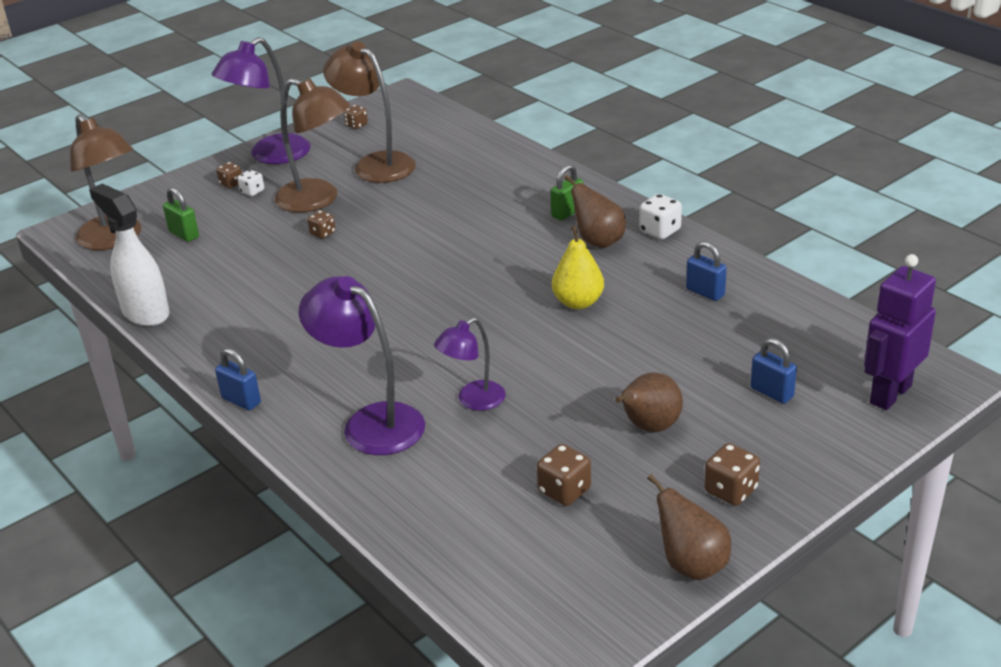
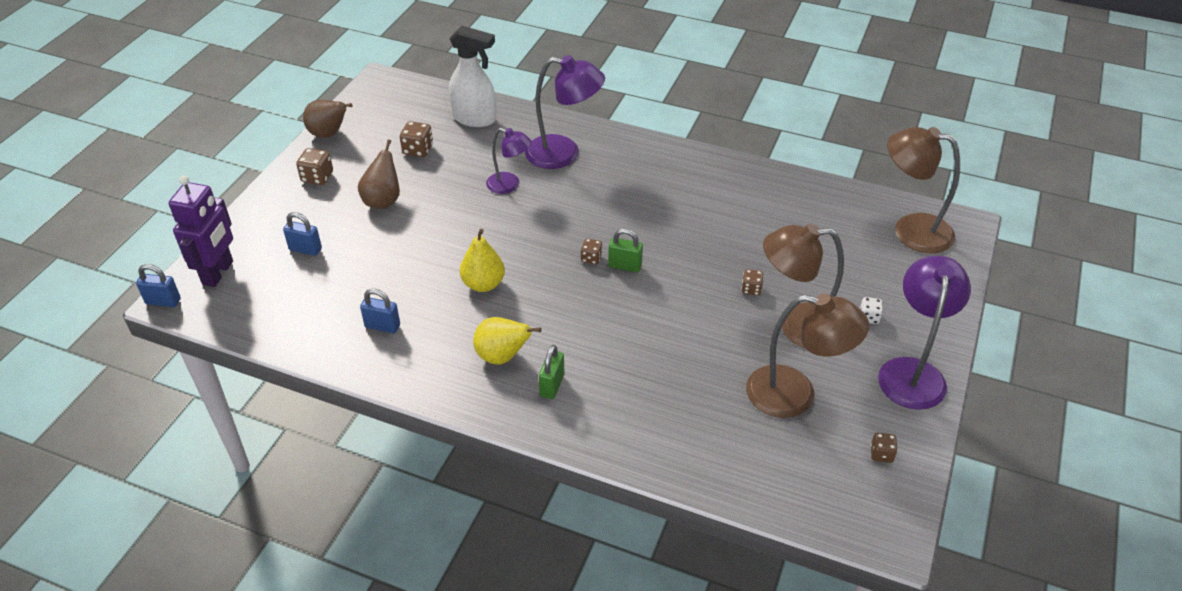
camera: 150 degrees right, 10 degrees up
white spray bottle [89,183,169,326] -> white spray bottle moved to [449,26,496,127]
green padlock [163,187,199,242] -> green padlock moved to [608,229,643,272]
blue padlock [215,348,261,410] -> blue padlock moved to [136,264,181,307]
brown dice [216,162,242,188] -> brown dice moved to [581,239,603,264]
purple lamp [434,318,506,411] -> purple lamp turned 90 degrees clockwise [486,128,532,194]
brown pear [564,175,626,248] -> yellow pear [473,317,541,365]
white dice [639,194,682,239] -> none

